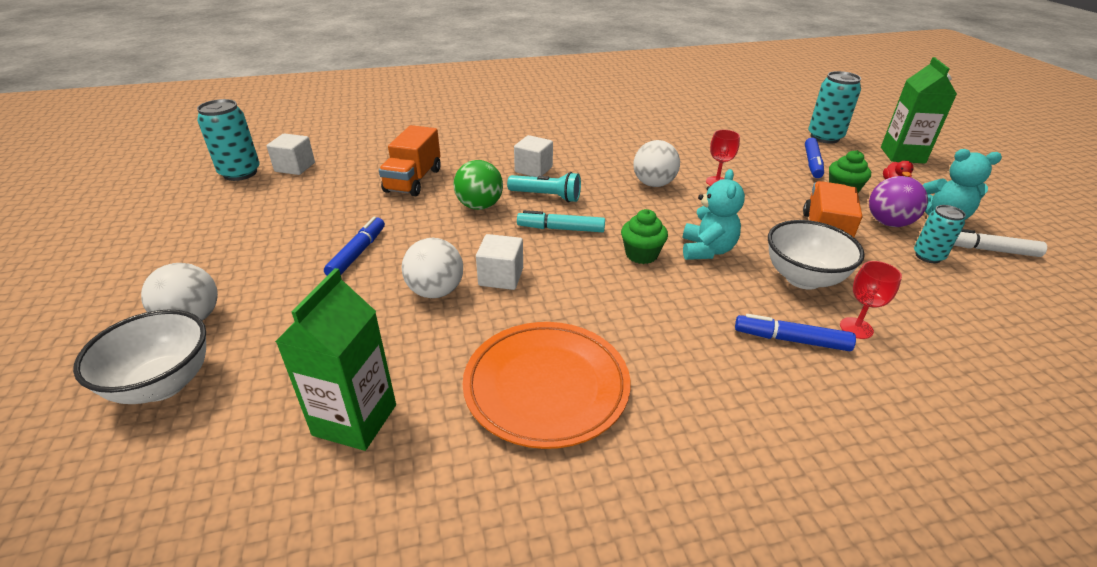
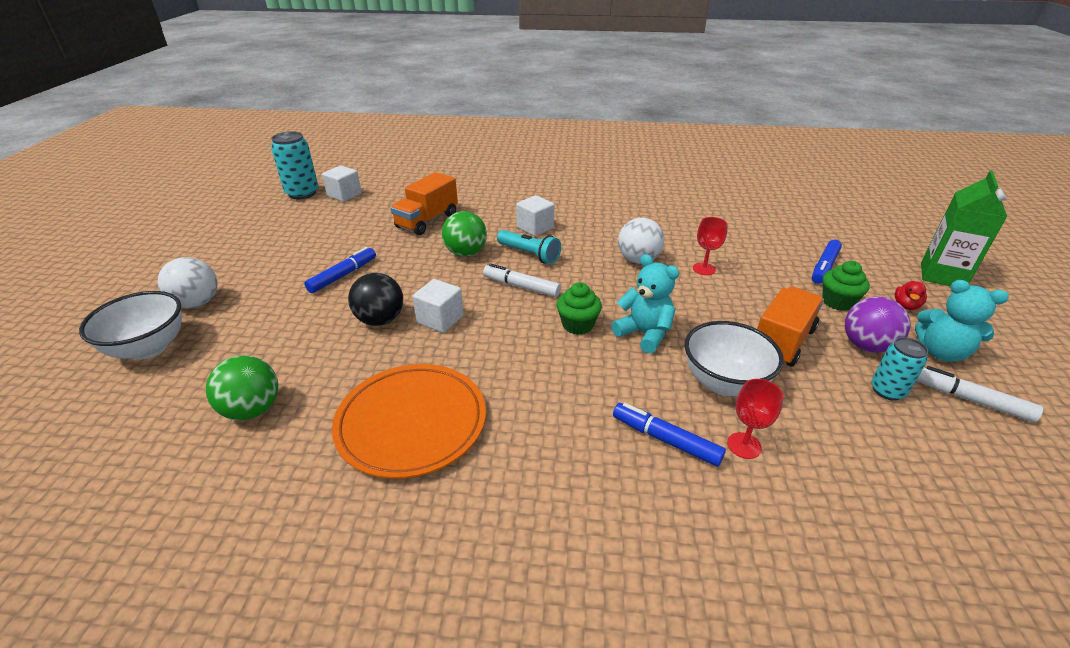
camera: 20 degrees right, 0 degrees up
green carton [275,268,396,451] -> green ball [206,356,278,420]
white ball [402,238,463,298] -> black ball [348,273,403,326]
turquoise marker [517,210,605,232] -> white marker [483,263,561,297]
turquoise teddy bear [683,169,745,260] -> turquoise teddy bear turned 75 degrees counterclockwise [611,254,679,354]
turquoise can [808,71,861,144] -> none

